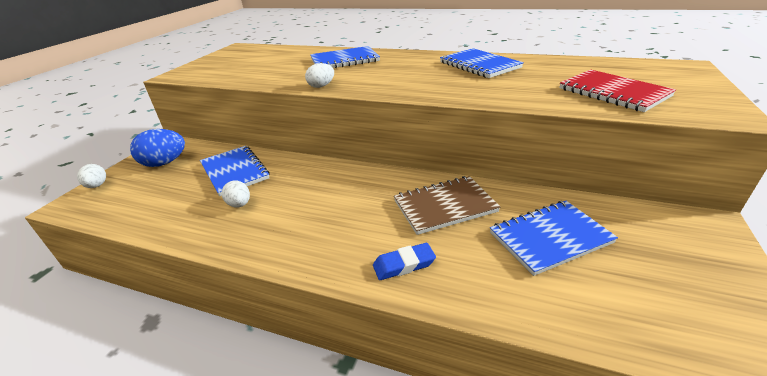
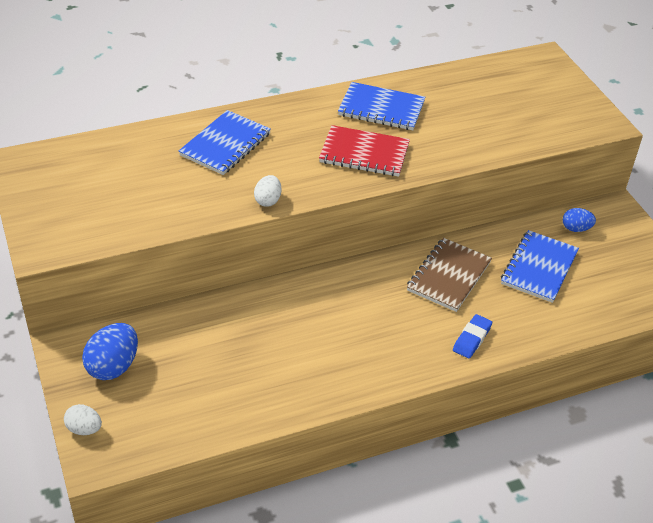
camera: 45 degrees left, 10 degrees up
blue notebook [200,146,270,196] -> none
white egg [222,180,250,208] -> none
red notebook [559,70,676,112] -> red notebook moved to [319,125,410,177]
none -> blue egg [563,208,596,232]

